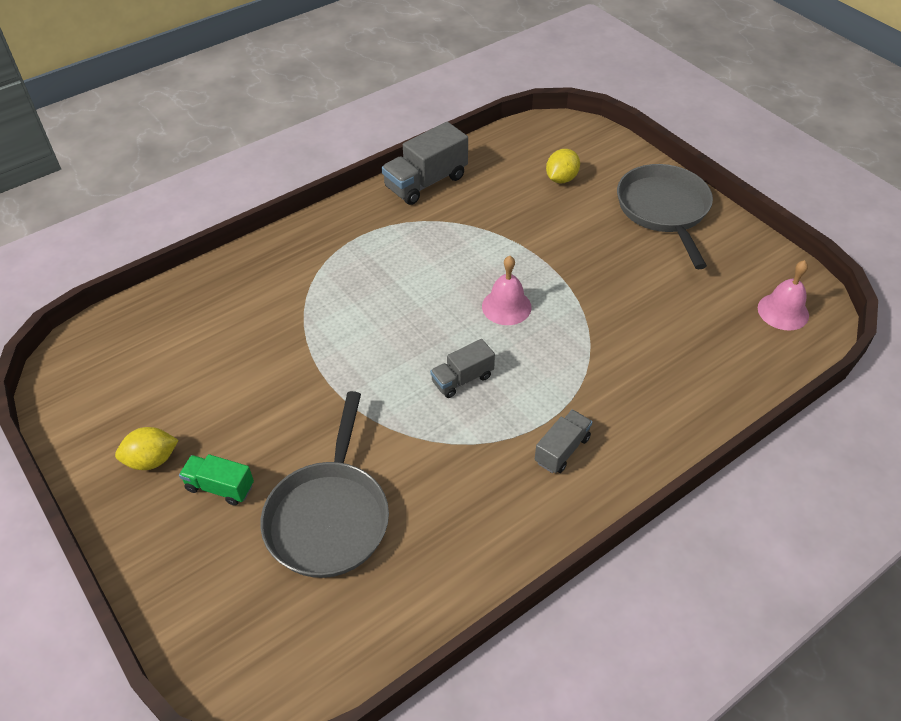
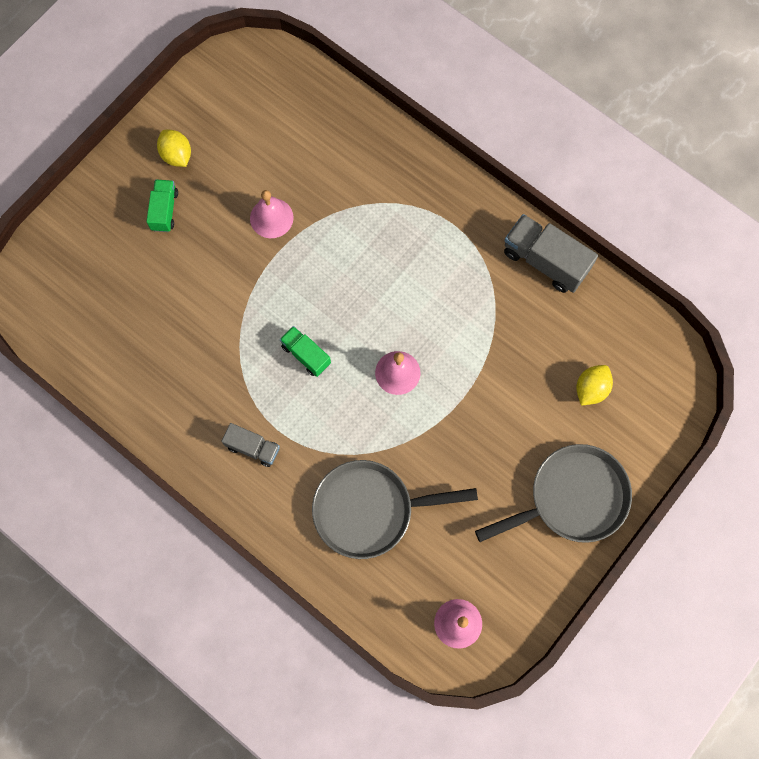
camera: 75 degrees right, 25 degrees up
grey pan [260,391,389,578] -> grey pan moved to [312,460,478,559]
grey truck [430,339,495,398] -> green truck [280,326,331,377]
yellow lemon [546,149,580,183] -> yellow lemon turned 75 degrees counterclockwise [576,365,613,406]
none -> pink bell [250,190,294,238]

